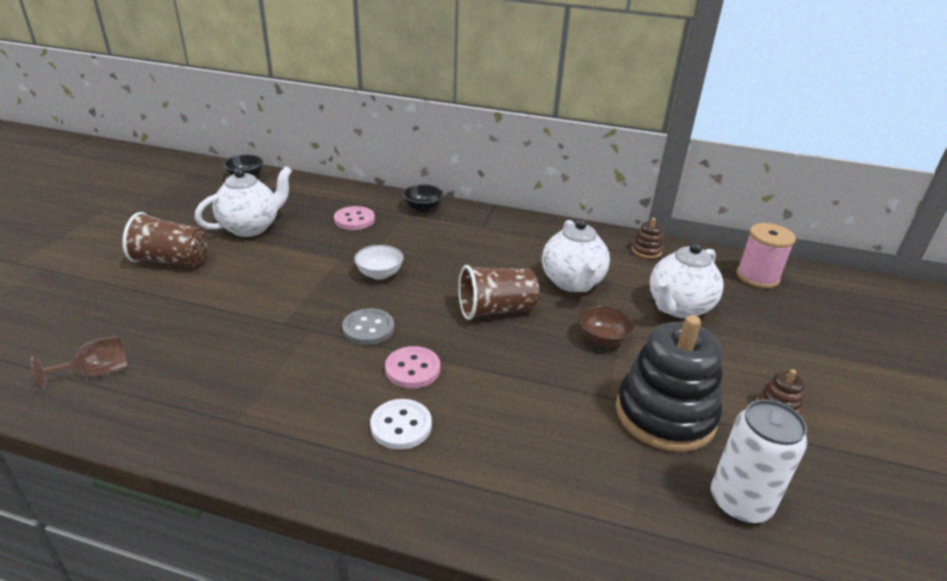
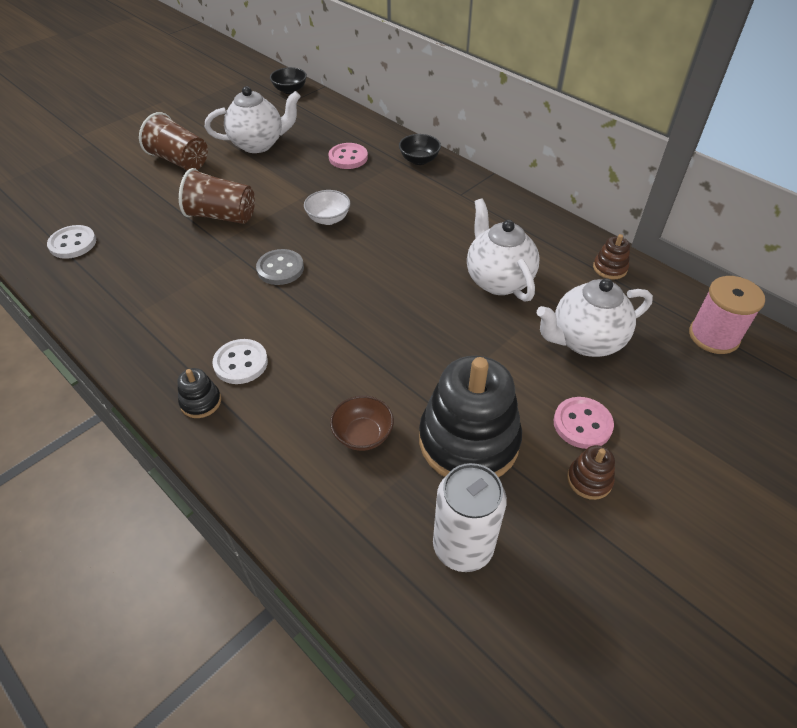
camera: 30 degrees right, 15 degrees up
brown goblet [31,336,127,390] -> white button [47,225,96,259]
pink button [385,346,440,389] -> pink button moved to [553,397,614,449]
brown cup [458,265,539,320] -> brown cup moved to [179,168,255,224]
white teapot [542,219,610,292] -> white teapot turned 135 degrees clockwise [467,198,540,302]
brown bowl [579,306,634,346] -> brown bowl moved to [330,396,394,451]
none -> black stacking toy [177,368,221,418]

